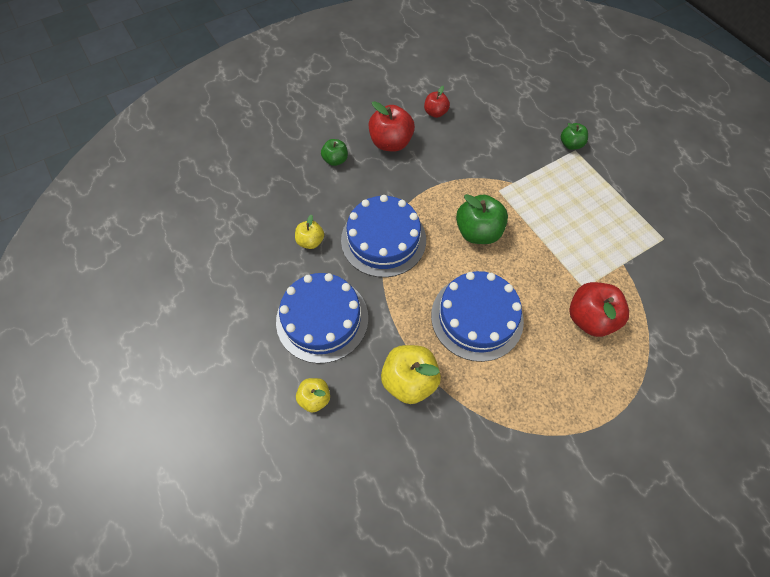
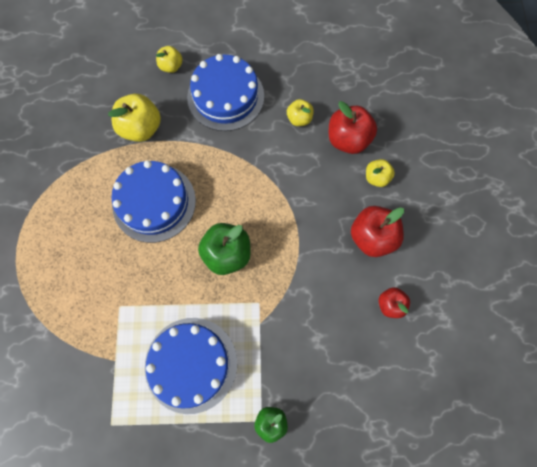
camera: 120 degrees right, 10 degrees up
green apple [321,139,348,166] -> yellow apple [366,159,395,187]
blue cake [341,195,426,277] -> blue cake moved to [145,318,237,414]
red apple [569,282,629,337] -> red apple moved to [329,101,377,154]

